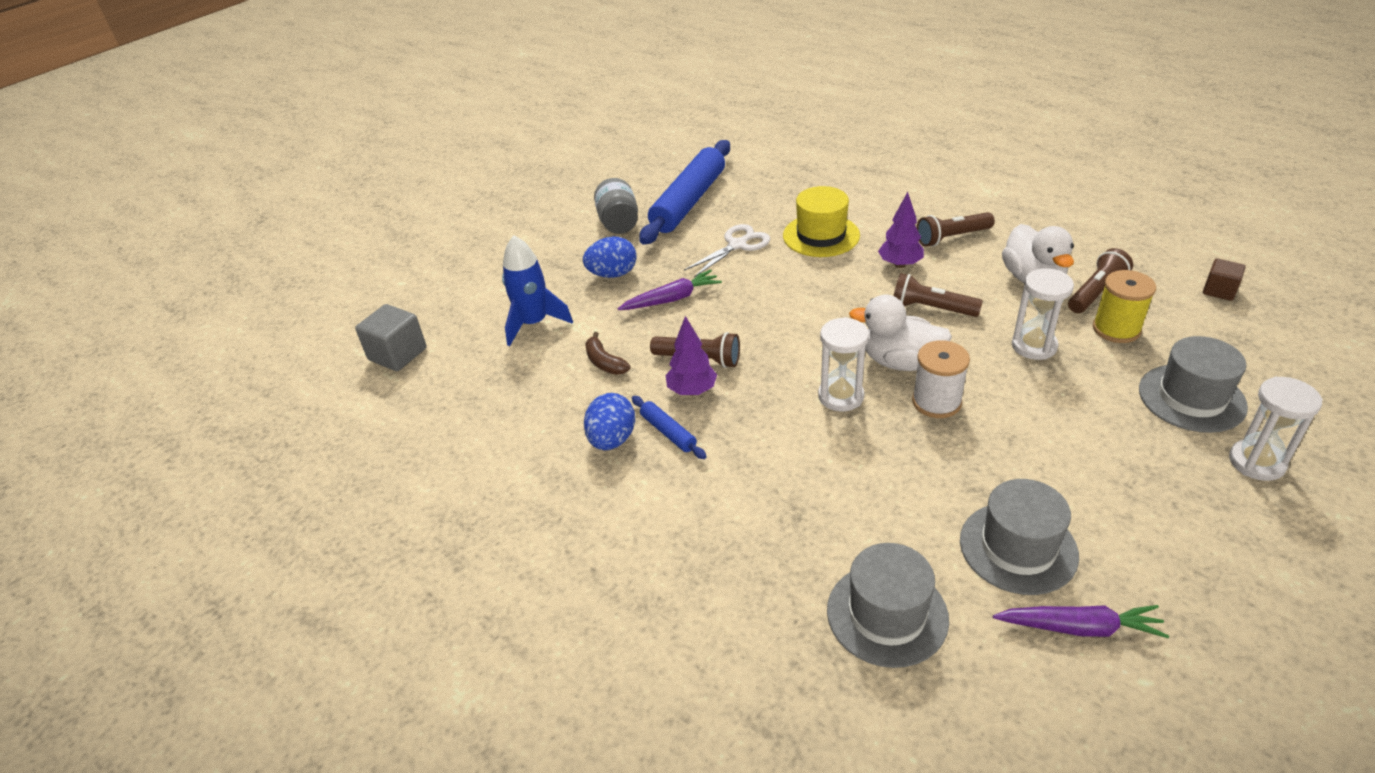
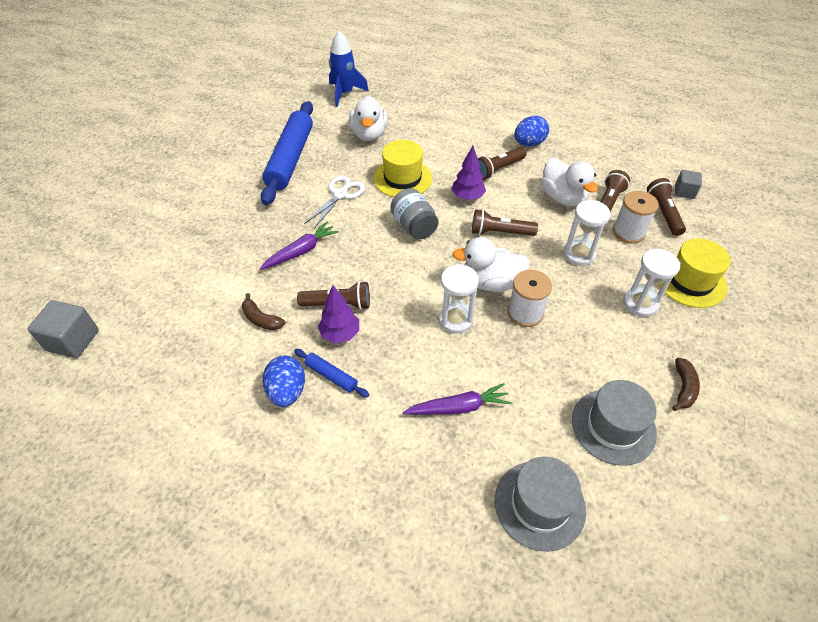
camera: 20 degrees left, 10 degrees up
blue rocket [502,235,573,346] -> blue rocket moved to [329,31,369,107]
blue egg [583,236,637,278] -> blue egg moved to [514,116,549,146]
grey jar [594,178,638,234] -> grey jar moved to [390,188,439,240]
purple carrot [993,605,1169,638] -> purple carrot moved to [403,383,512,415]
yellow spool [1093,270,1156,343] -> white spool [613,191,659,244]
grey hat [1139,336,1248,433] -> yellow hat [658,238,731,308]
brown cube [1203,259,1246,301] -> grey cube [675,170,702,199]
white hourglass [1229,376,1323,481] -> white hourglass moved to [624,249,680,317]
none -> white duck [349,96,388,141]
none -> brown flashlight [647,178,686,236]
none -> brown banana [672,358,700,411]

